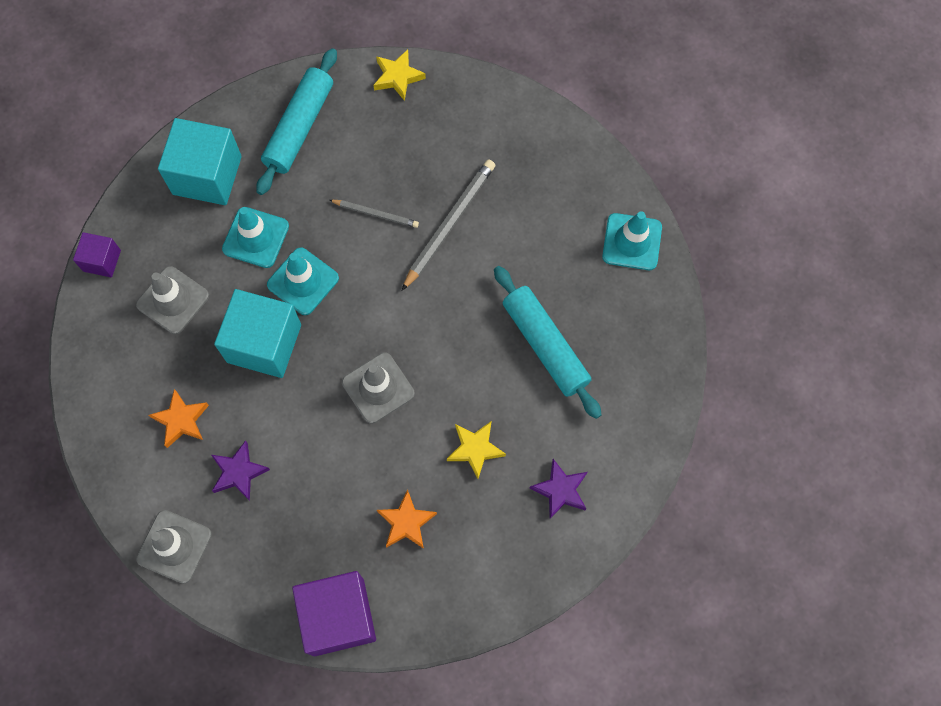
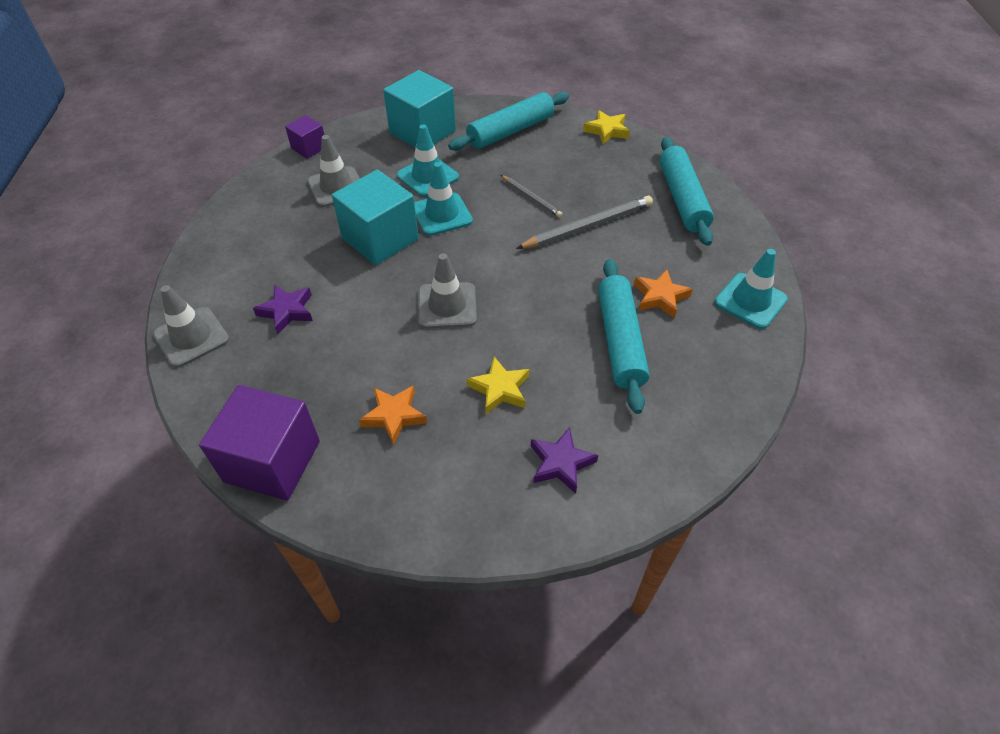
camera: 30 degrees right, 20 degrees down
orange star [149,389,209,448] -> orange star moved to [634,270,693,318]
none -> turquoise rolling pin [659,137,714,246]

